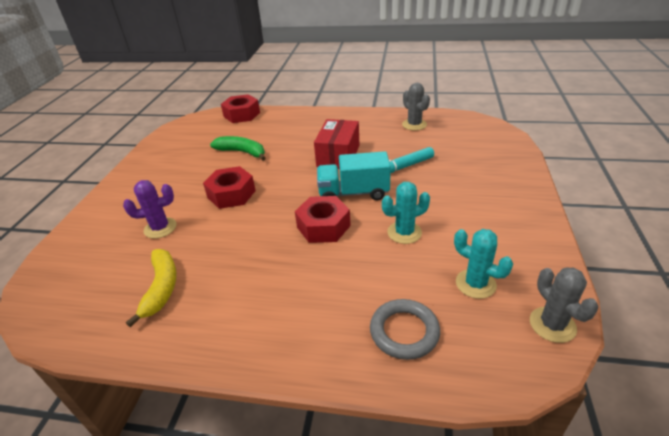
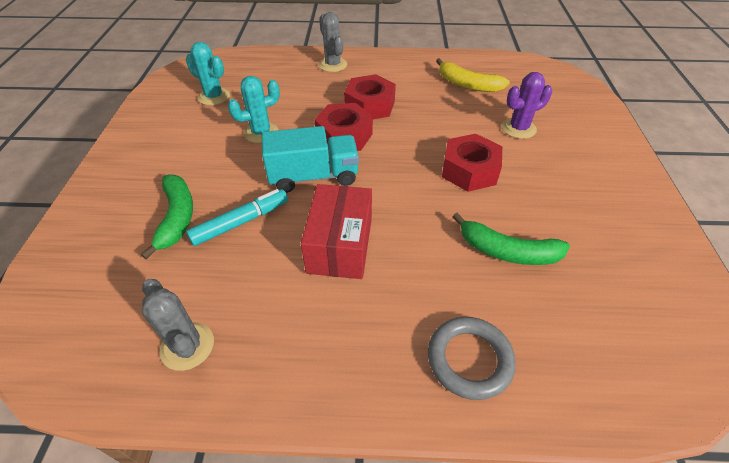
camera: 170 degrees right, 10 degrees up
yellow banana [126,249,177,327] -> yellow banana turned 45 degrees counterclockwise [436,58,510,92]
red nut [221,94,260,123] -> red nut moved to [344,74,396,119]
grey ring [370,299,440,360] -> grey ring moved to [428,317,516,400]
grey cactus [530,268,599,343] -> grey cactus moved to [319,12,347,72]
none -> green banana [141,174,193,259]

